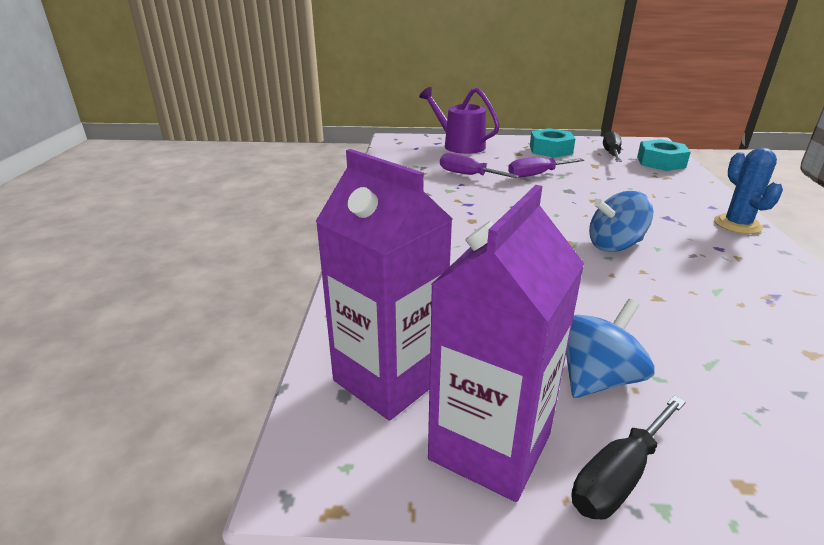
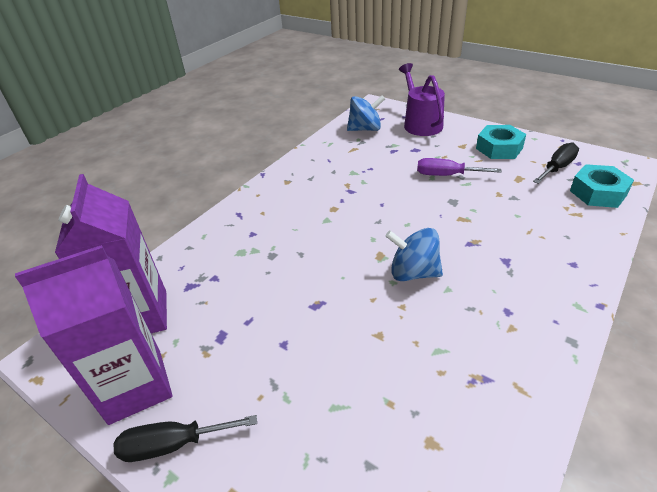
camera: 35 degrees right, 10 degrees up
purple screwdriver [440,153,519,178] -> none
blue spinning top [566,299,654,398] -> blue spinning top moved to [347,96,385,131]
blue cactus [714,148,783,234] -> none

